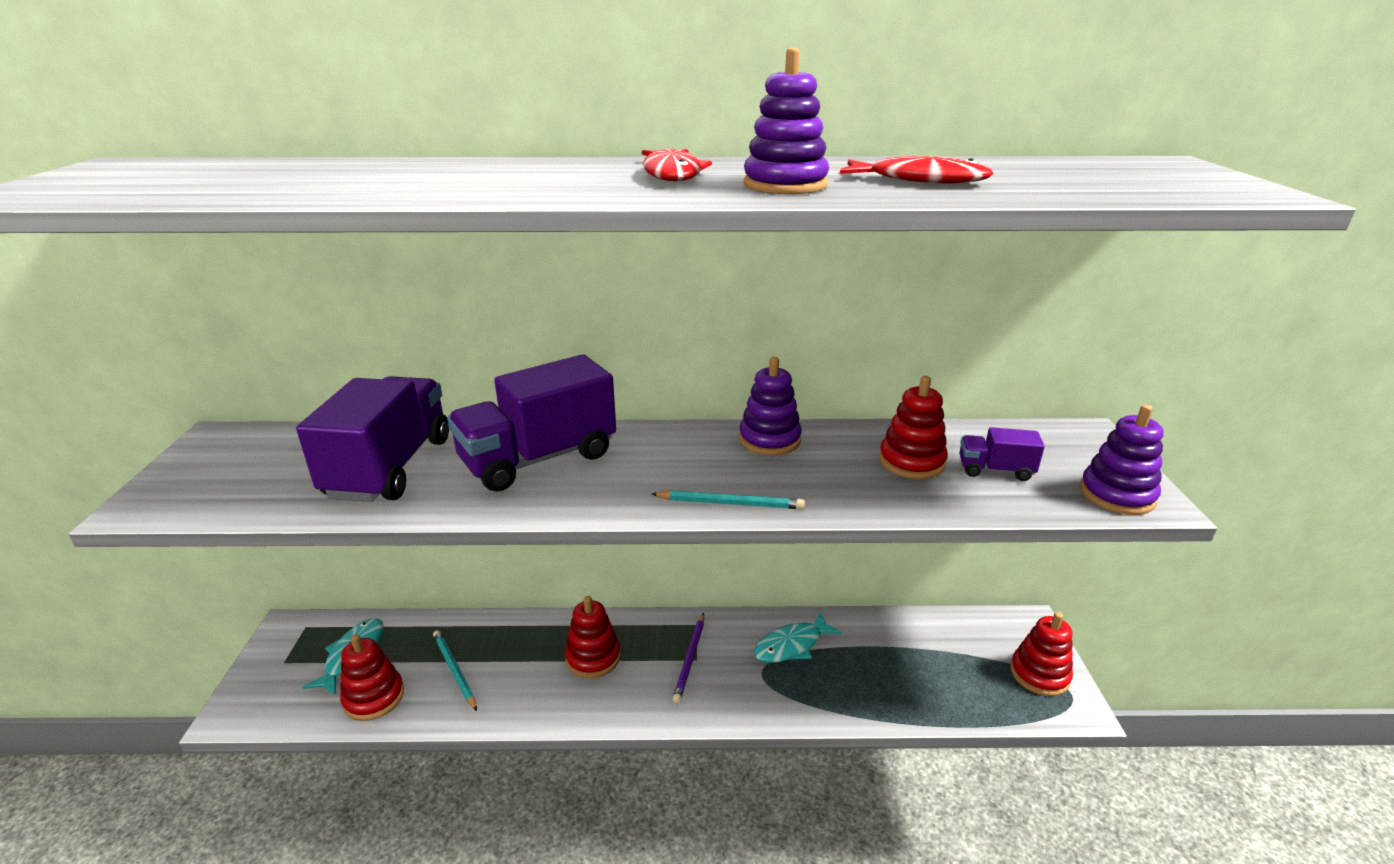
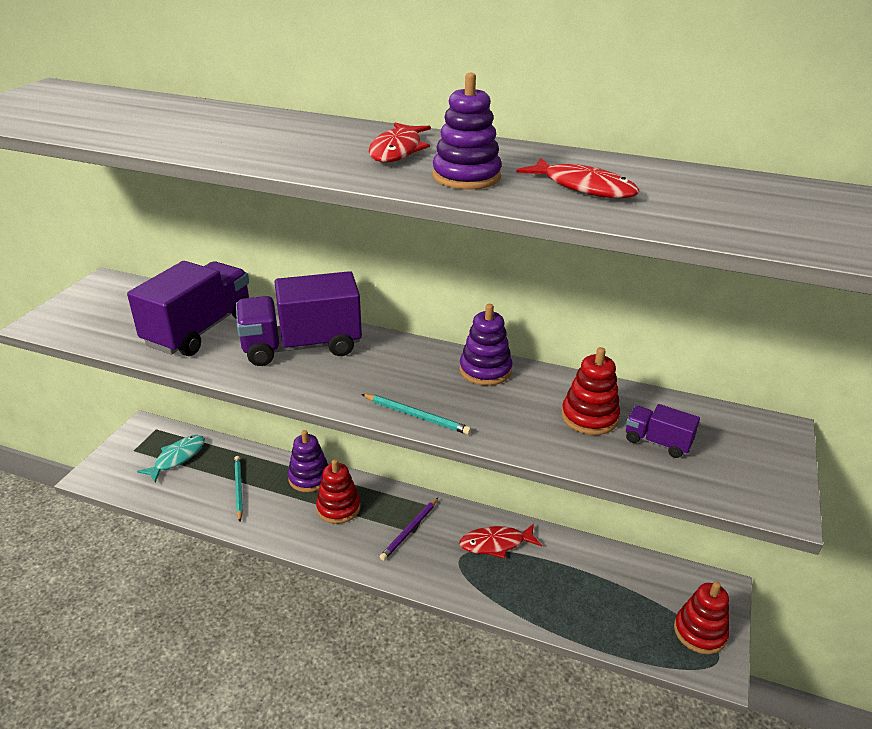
camera: 20 degrees right, 5 degrees up
red stacking toy [340,634,404,721] -> none
turquoise fish [754,612,842,663] -> red fish [459,523,542,559]
purple stacking toy [1080,405,1164,515] -> purple stacking toy moved to [288,430,328,492]

